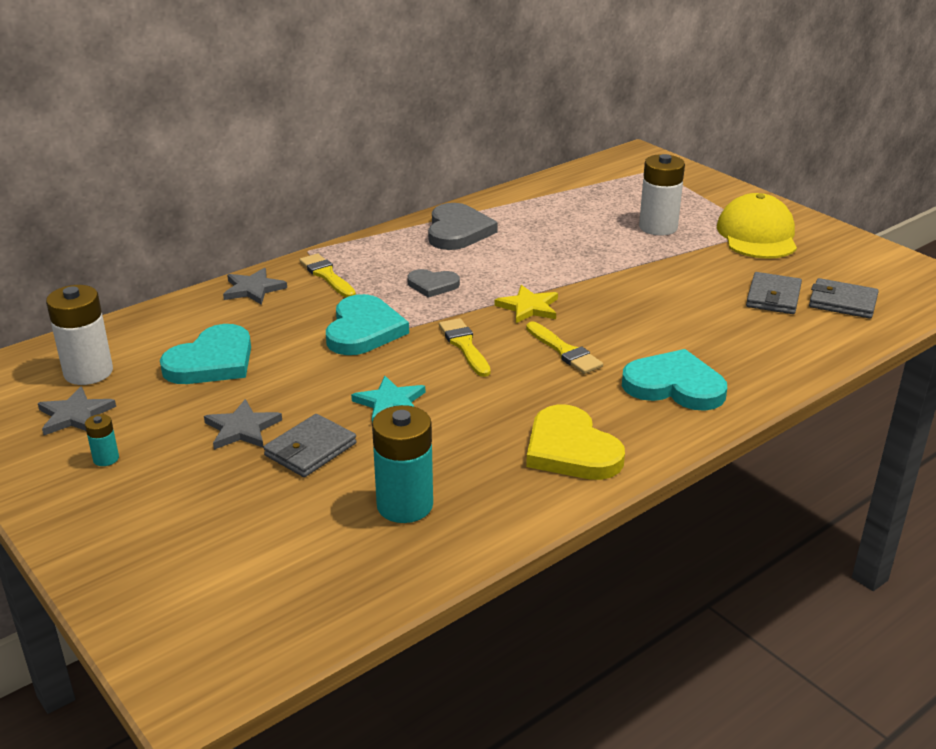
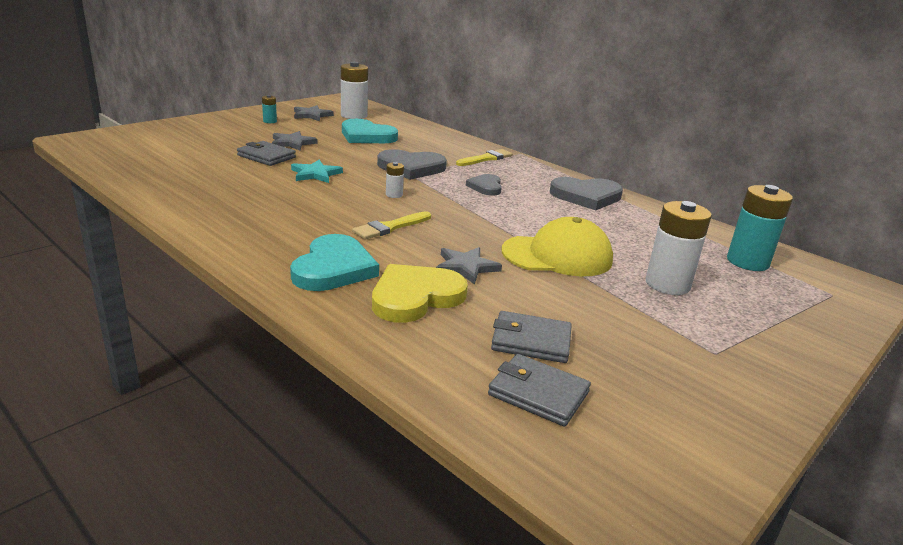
camera: 80 degrees right, 5 degrees down
grey star [223,268,287,305] -> grey star moved to [436,247,502,285]
turquoise heart [326,294,409,355] -> grey heart [377,149,447,180]
turquoise battery [372,405,433,523] -> turquoise battery moved to [727,185,793,271]
yellow brush [439,318,491,377] -> white battery [386,162,404,198]
yellow star [494,285,558,323] -> none
yellow heart [526,405,625,480] -> yellow heart moved to [372,264,468,323]
yellow cap [717,193,797,259] -> yellow cap moved to [502,217,613,276]
grey wallet [809,278,879,319] -> grey wallet turned 75 degrees counterclockwise [488,354,591,427]

